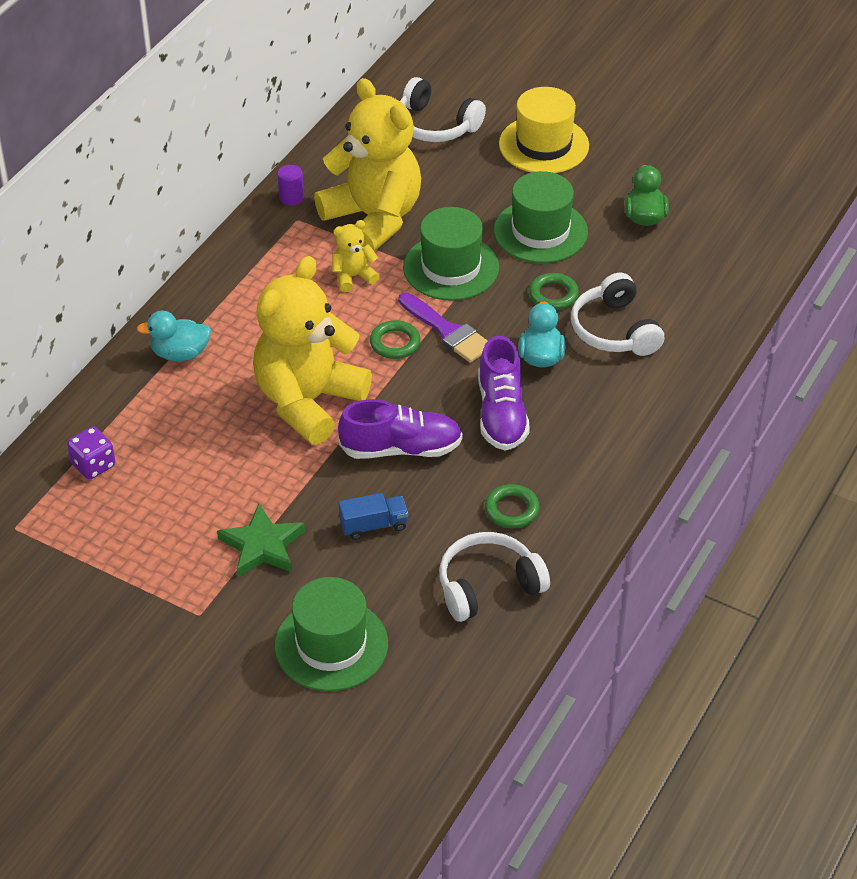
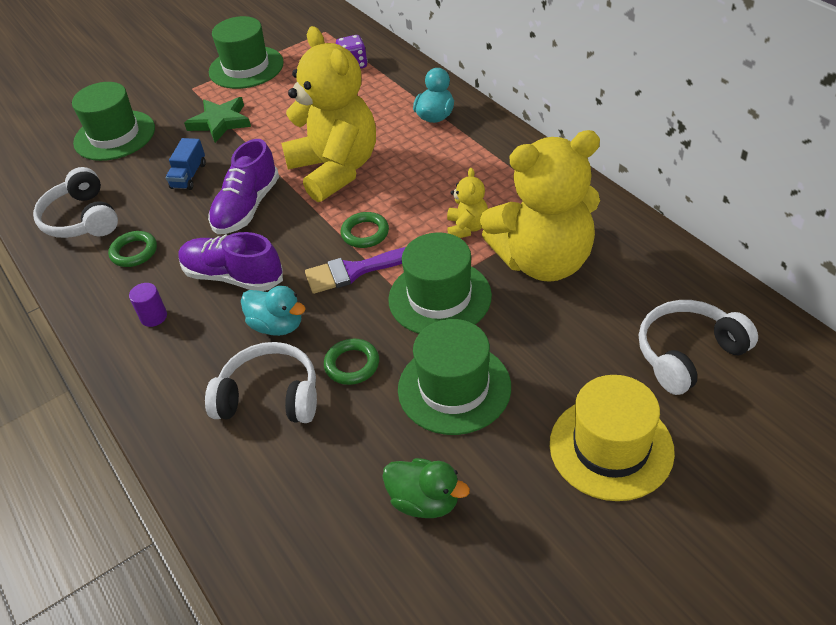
camera: 120 degrees right, 0 degrees up
purple cylinder [277,165,304,206] -> purple cylinder moved to [129,283,167,327]
white headphones [439,532,550,622] -> white headphones turned 150 degrees clockwise [33,167,118,238]
none -> green hat [209,16,284,89]

